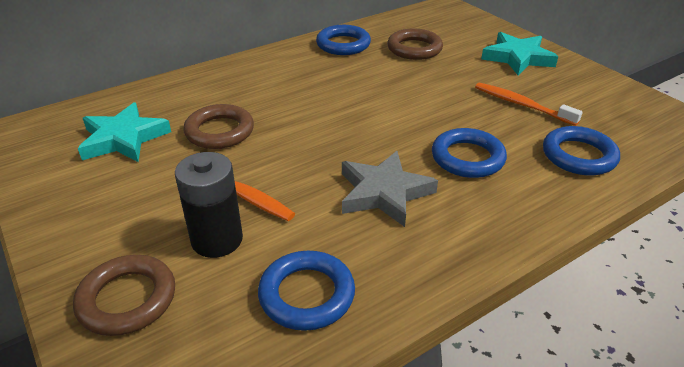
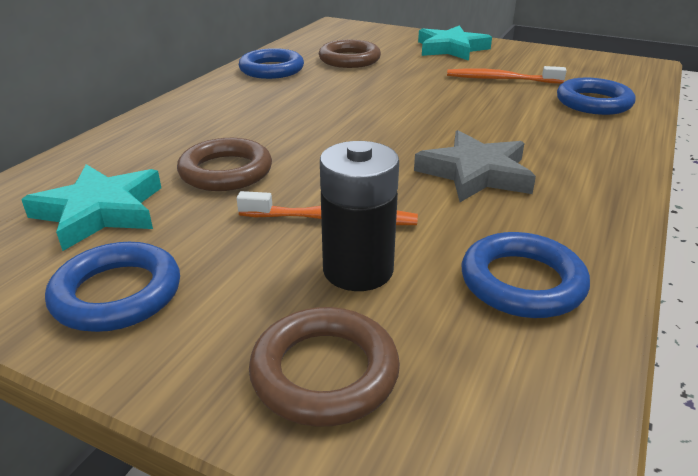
camera: 30 degrees left, 5 degrees down
blue ring [432,128,507,178] -> blue ring moved to [45,242,180,332]

